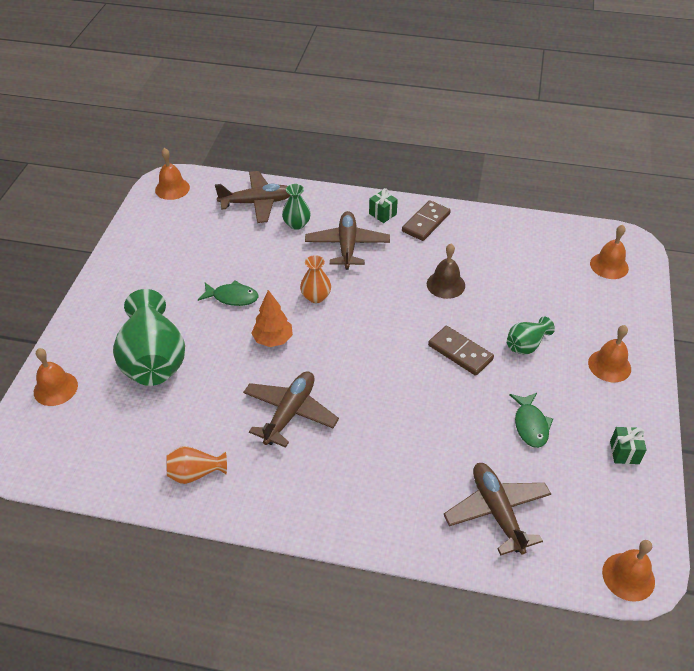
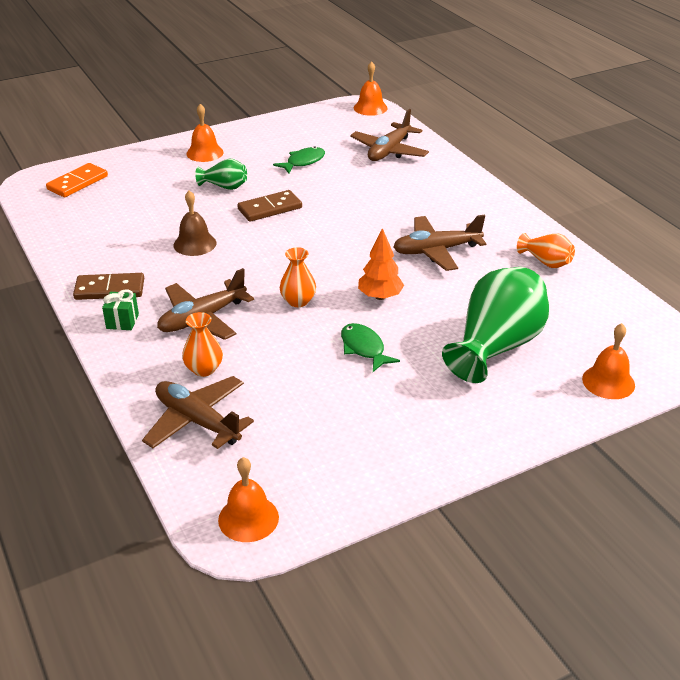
camera: 130 degrees left, 10 degrees down
green vase [282,184,311,230] -> orange vase [182,312,223,377]
brown domino [428,326,494,376] -> brown domino turned 60 degrees clockwise [237,190,302,222]
orange bell [590,225,629,279] -> orange domino [46,163,108,197]
green gift [610,427,646,464] -> none

